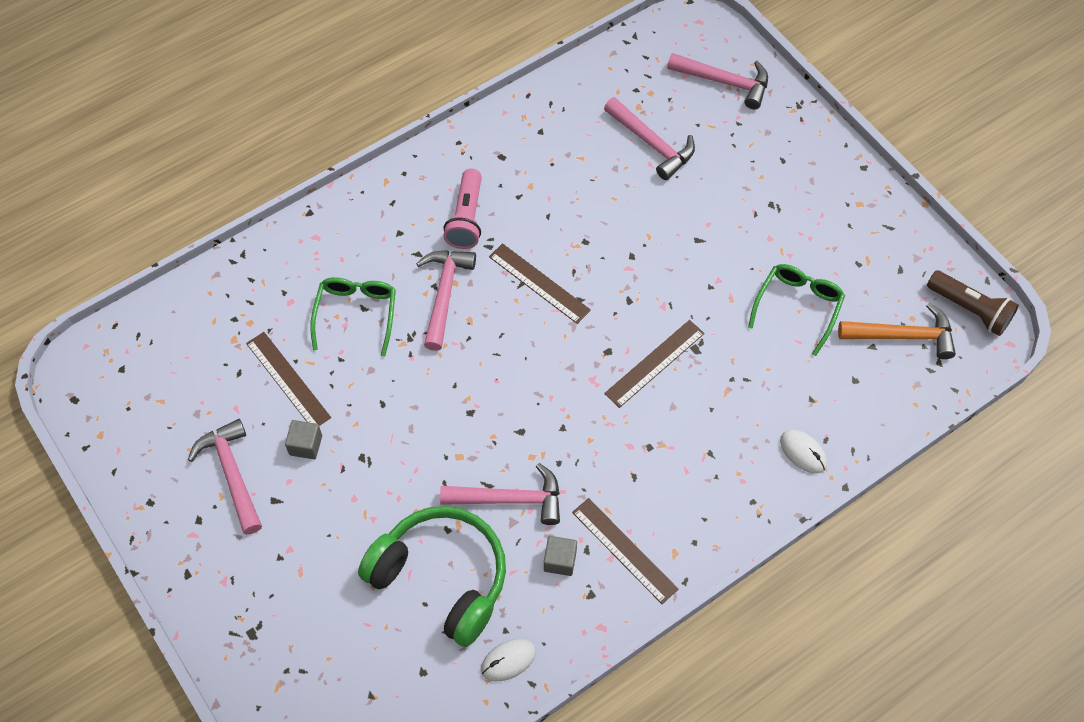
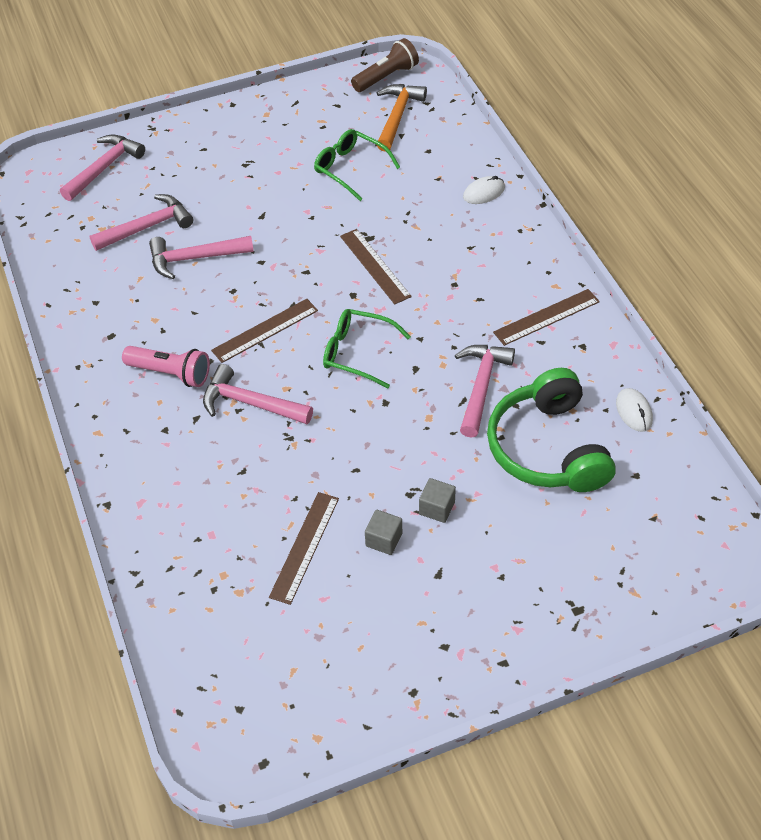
camera: 75 degrees left, 10 degrees down
pink hammer [188,419,262,535] -> pink hammer moved to [149,236,254,279]
brown ruler [246,332,331,426] -> brown ruler turned 45 degrees counterclockwise [269,492,339,605]
green glasses [310,277,396,357] -> green glasses moved to [323,309,411,388]
green headphones [358,506,506,647] -> green headphones turned 60 degrees counterclockwise [487,368,616,492]
grey cube [544,536,577,576] -> grey cube moved to [419,478,456,523]

